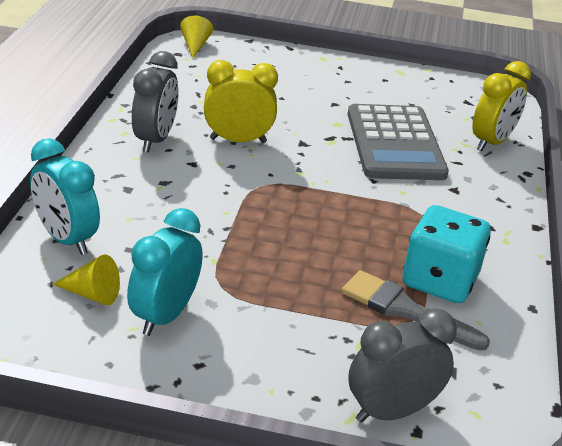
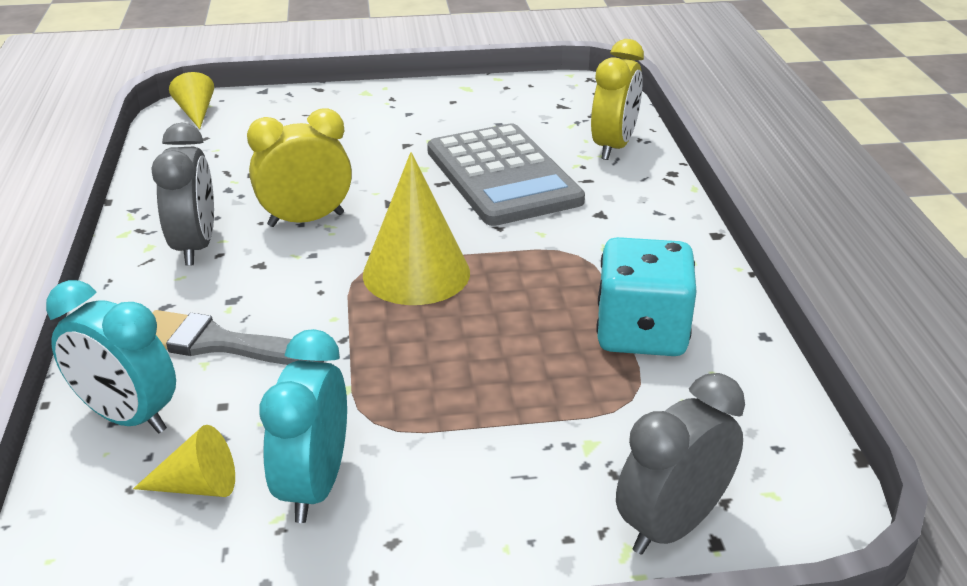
camera: 15 degrees left, 0 degrees up
grey brush [341,270,490,351] -> grey brush moved to [153,310,324,365]
none -> yellow cone [363,152,470,305]

